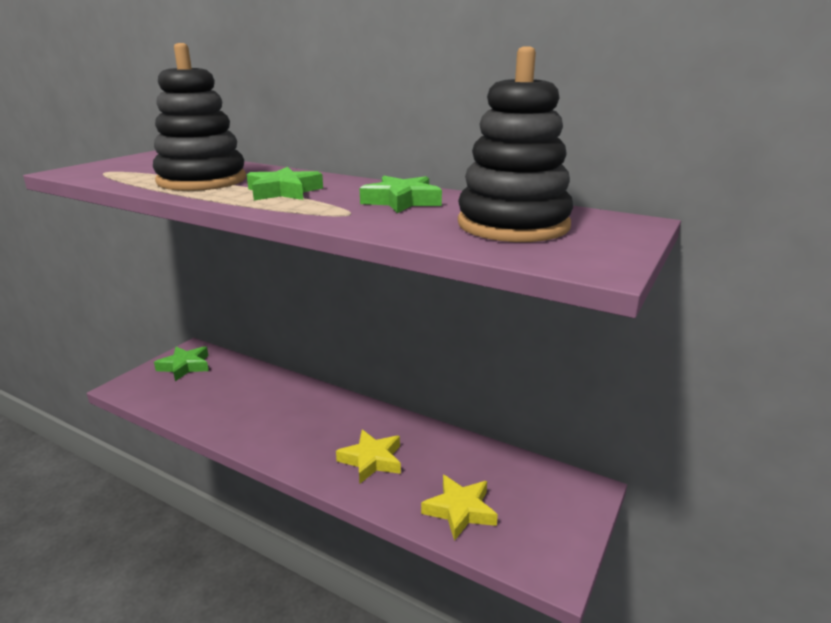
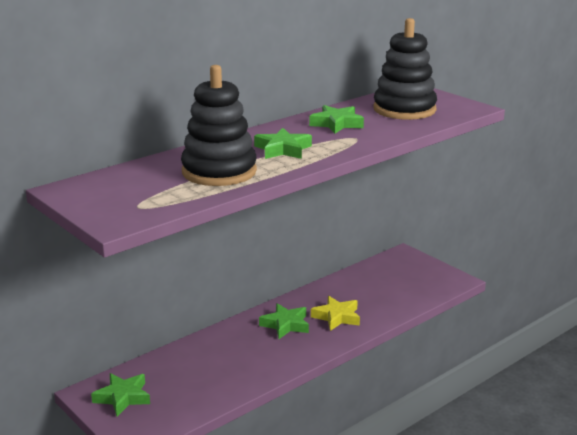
camera: 70 degrees left, 0 degrees up
yellow star [421,475,498,541] -> none
none -> green star [259,303,309,339]

